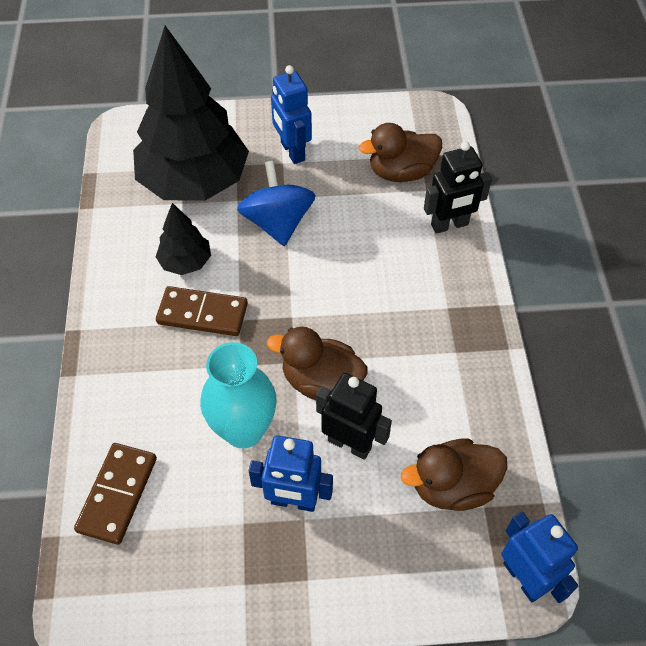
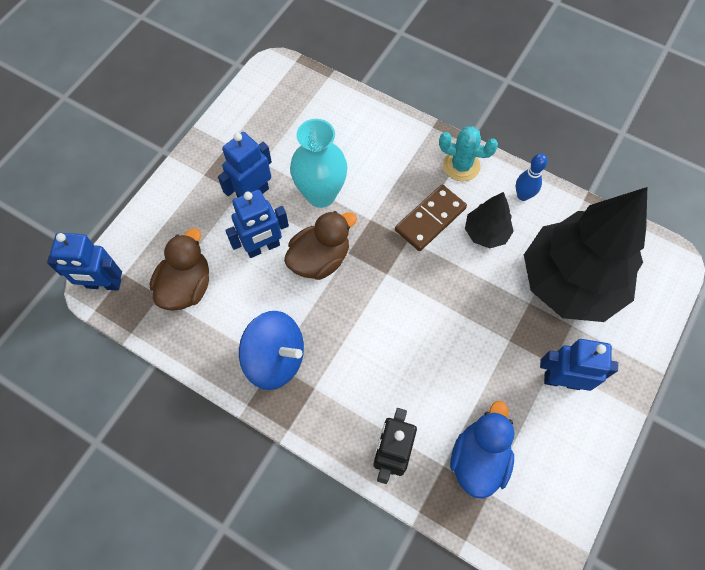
camera: 125 degrees right, 10 degrees up
brown domino [74,443,157,545] -> none
blue spinning top [237,161,316,246] -> blue spinning top moved to [239,311,304,390]
black robot [316,373,392,460] -> blue robot [225,189,289,258]
brown duck [359,123,442,182] -> blue duck [450,401,515,499]
none -> turquoise cactus [439,126,498,182]
none -> blue bowling pin [516,153,548,201]

